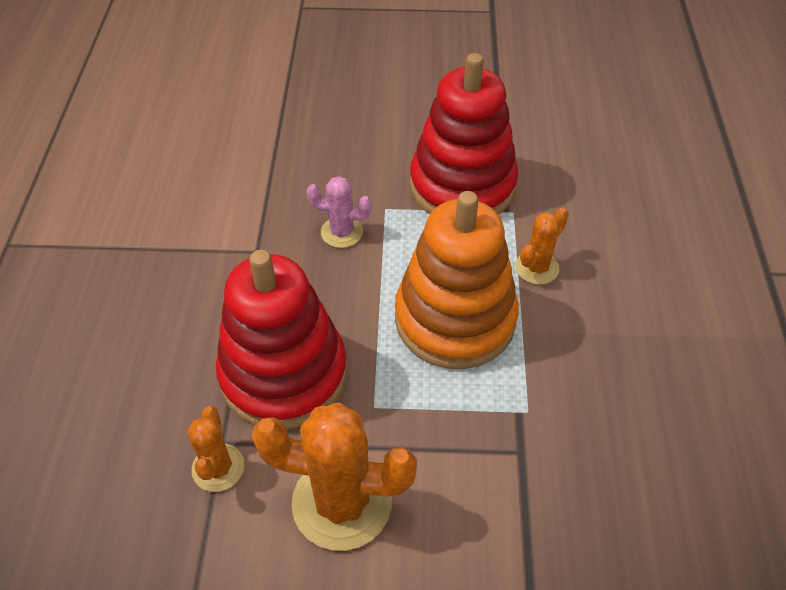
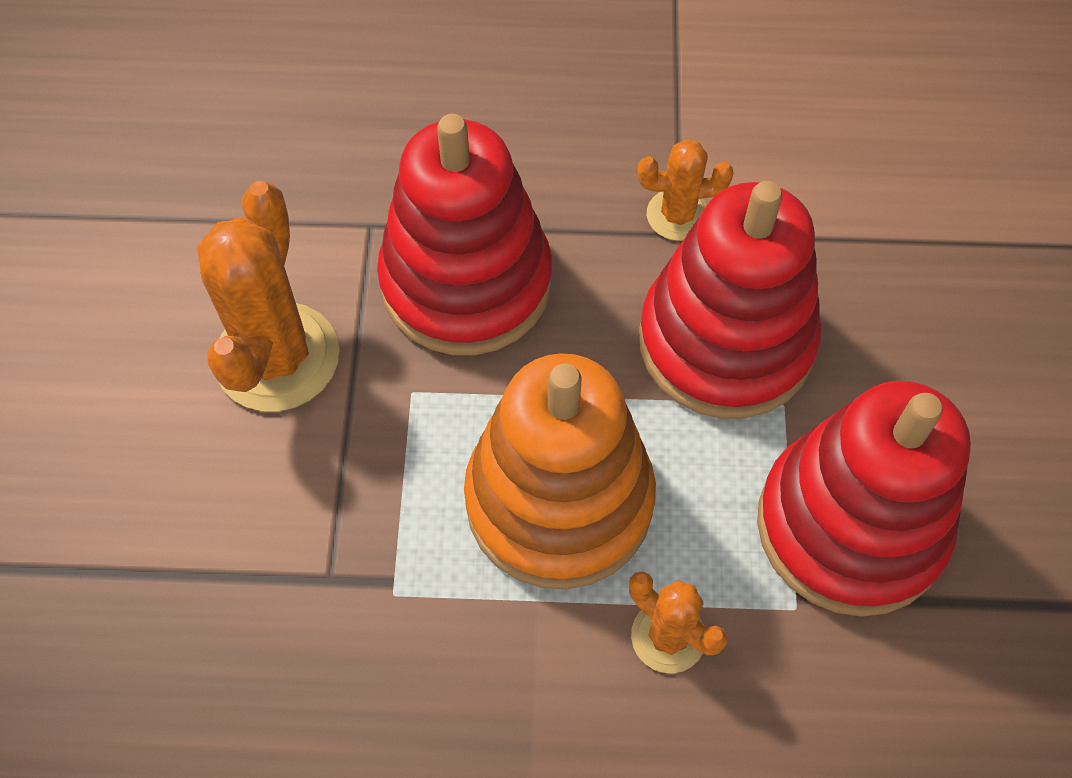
camera: 90 degrees right, 10 degrees up
orange cactus [187,406,244,492] -> orange cactus moved to [638,139,734,241]
pink cactus [307,176,372,248] -> red stacking toy [639,181,821,419]

